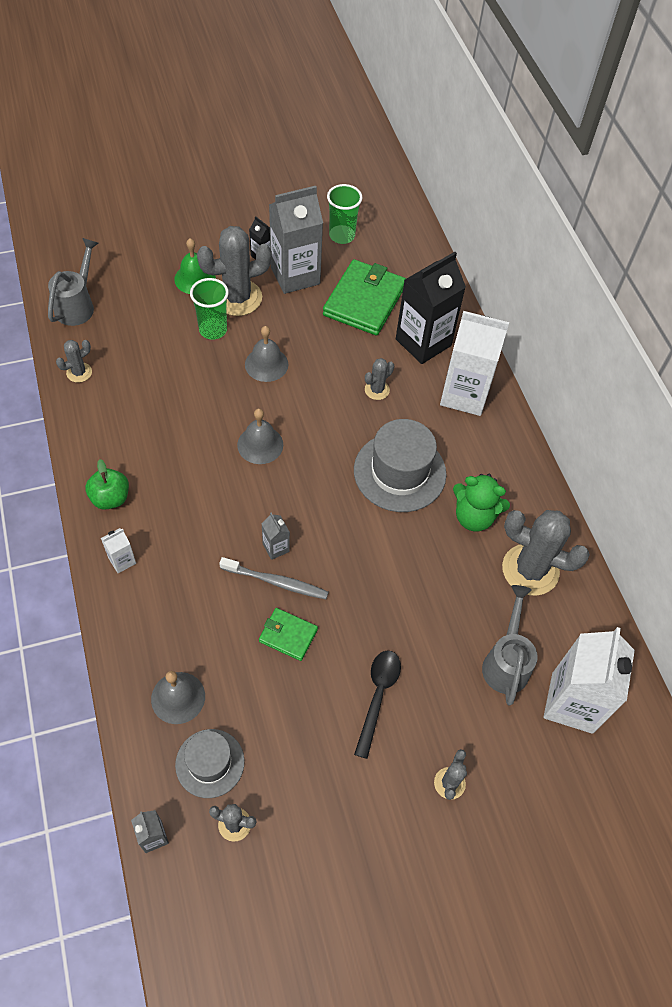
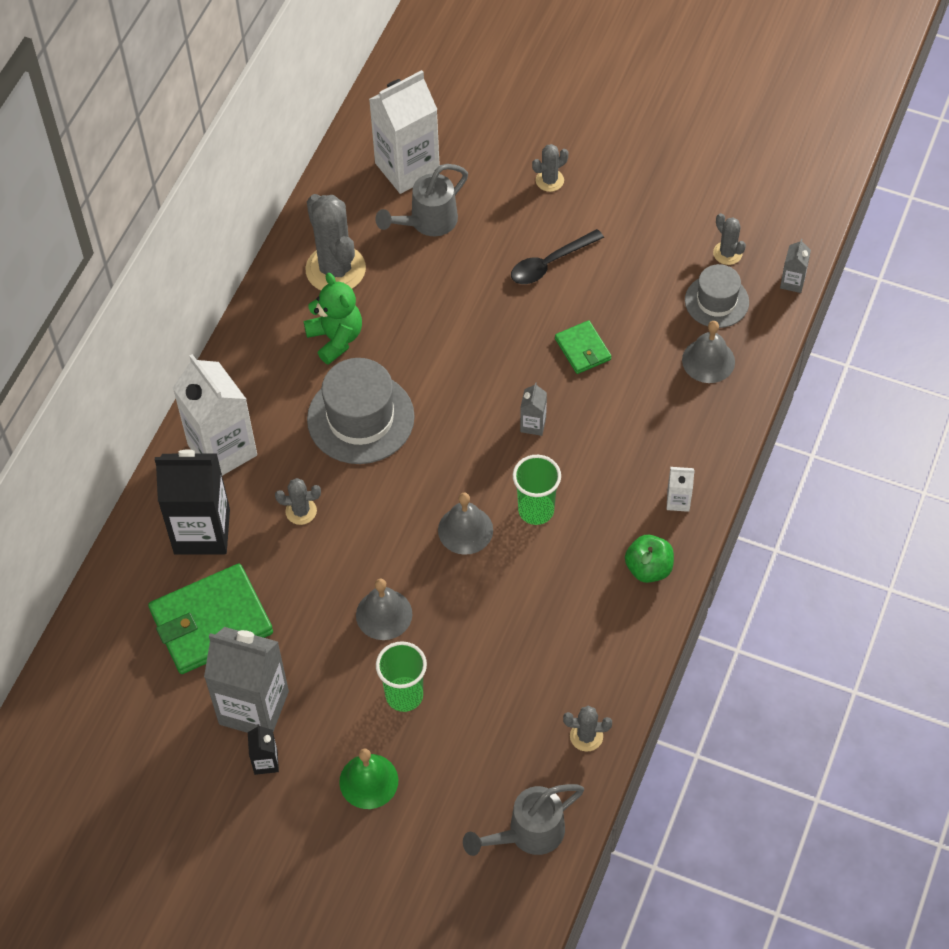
camera: 135 degrees left, 0 degrees up
grey cactus [197,226,272,316] -> none
grey toothbrush [219,557,328,599] -> none
green cup [327,184,362,244] -> green cup moved to [513,455,561,525]

